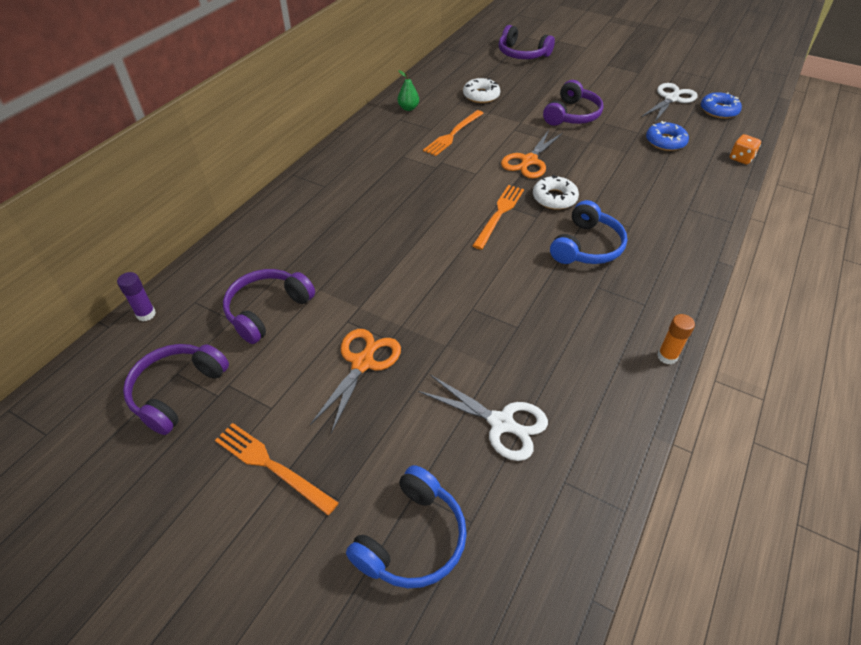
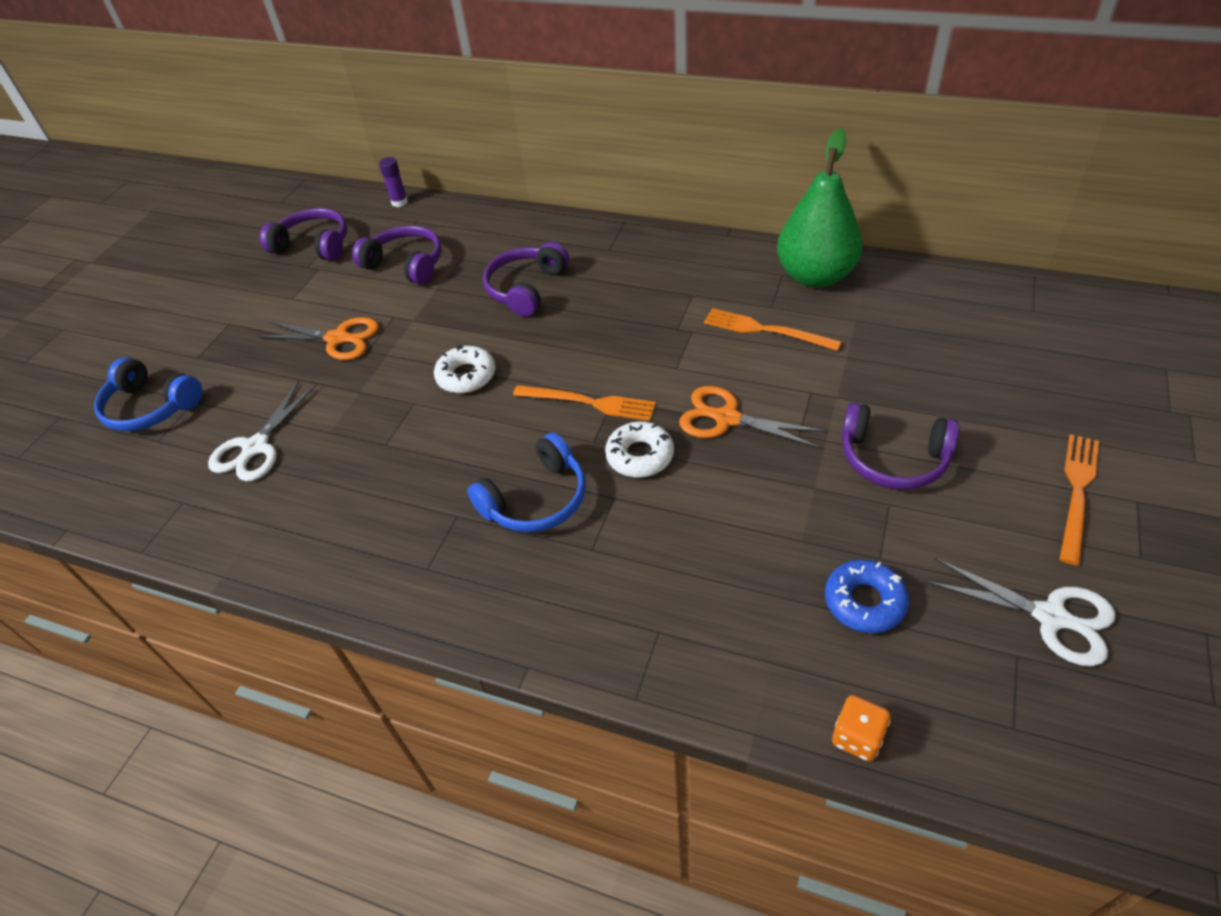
camera: 85 degrees right, 0 degrees up
orange fork [215,423,339,515] -> orange fork moved to [1059,434,1099,565]
green pear [397,70,419,111] -> green pear [777,128,863,288], size x2.47
white donut [463,78,500,103] -> white donut moved to [434,345,496,393]
purple headphones [498,25,555,59] -> purple headphones moved to [483,242,569,317]
blue headphones [550,200,627,264] -> blue headphones turned 60 degrees counterclockwise [467,433,586,533]
orange glue stick [657,314,695,364] -> none
blue donut [701,92,742,119] -> none

